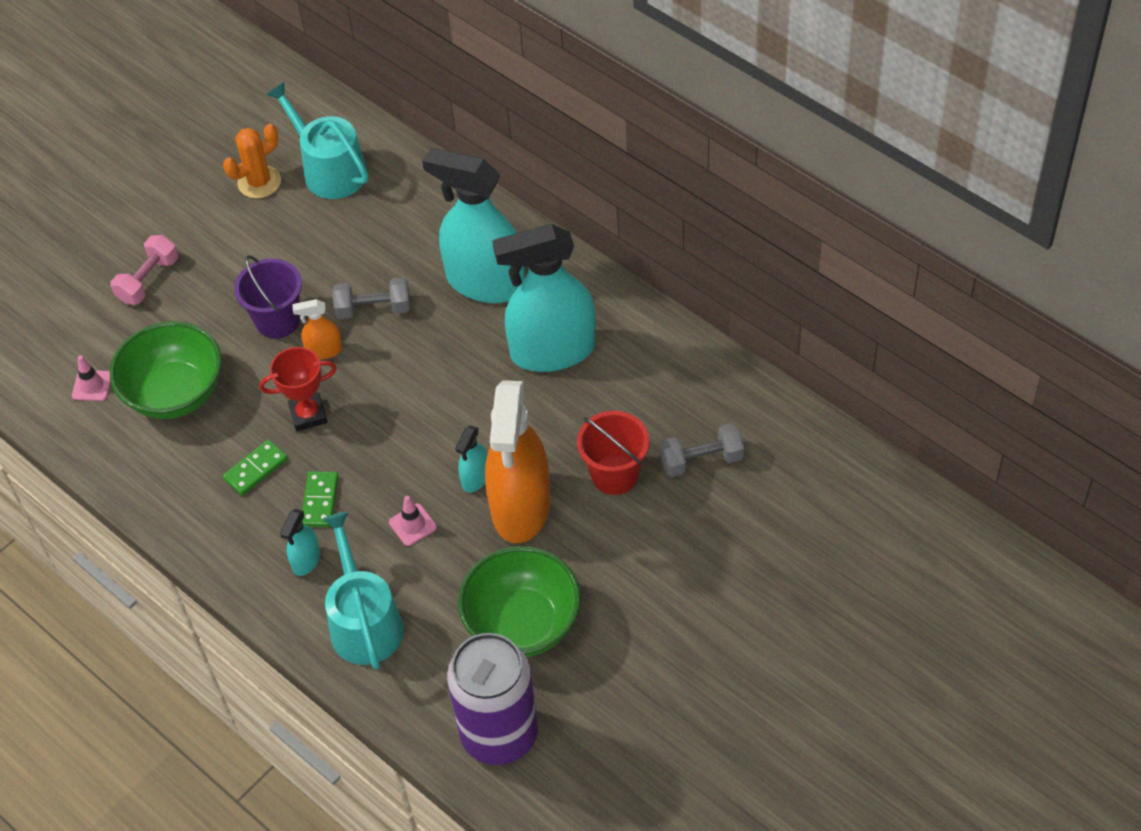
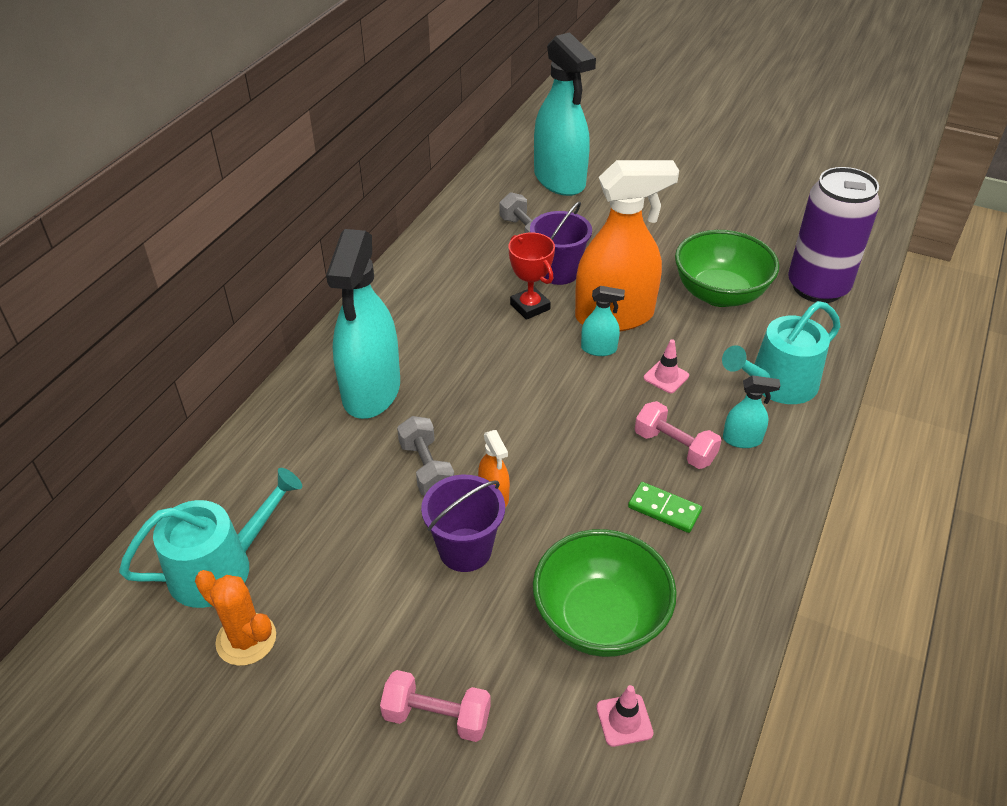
camera: 110 degrees left, 10 degrees down
red trophy [259,347,337,431] -> red trophy moved to [508,233,555,320]
turquoise watering can [266,82,368,199] -> turquoise watering can turned 150 degrees counterclockwise [119,468,302,608]
green domino [302,471,339,527] -> pink dumbbell [635,401,721,469]
turquoise spray bottle [493,224,595,372] -> turquoise spray bottle moved to [534,32,596,196]
red bucket [577,411,650,495] -> purple bucket [530,201,592,285]

